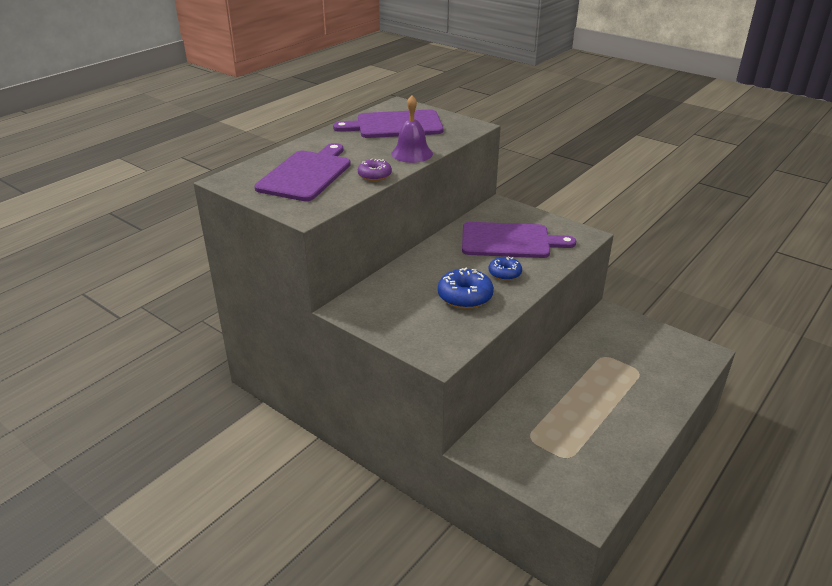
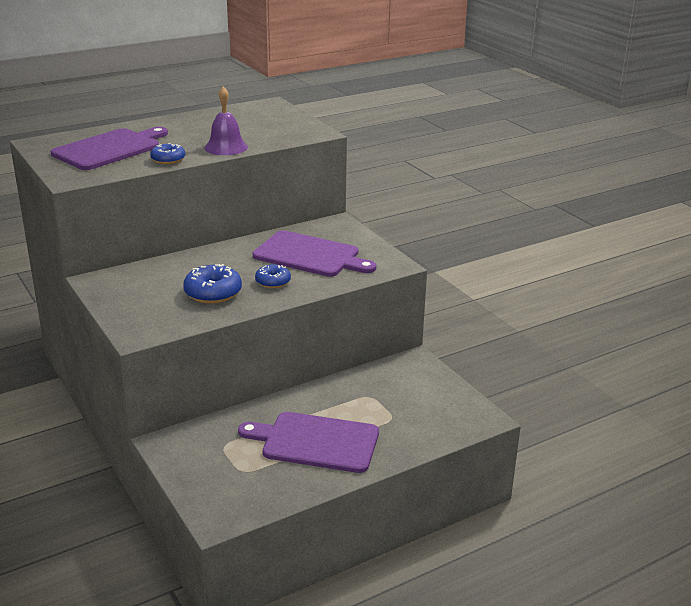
camera: 20 degrees right, 5 degrees down
purple cutting board [333,110,443,138] -> purple cutting board moved to [238,412,379,473]
purple donut [358,159,392,181] -> blue donut [150,143,185,164]

